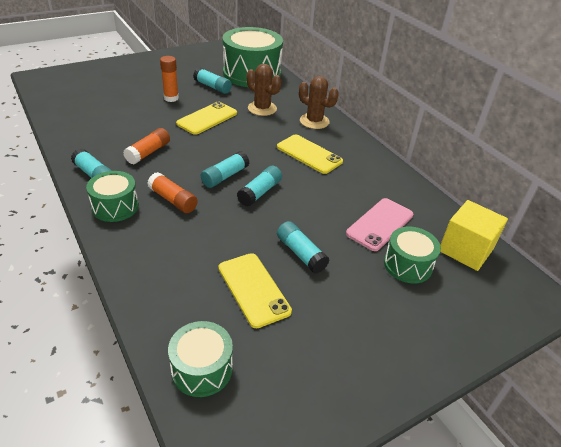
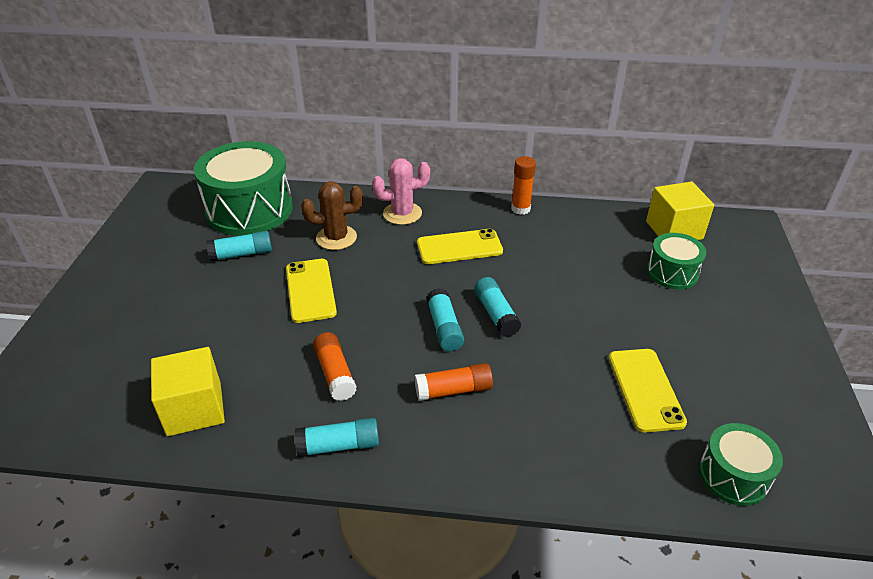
camera: 50 degrees left, 0 degrees up
green drum [86,171,139,222] -> none
orange glue stick [160,56,179,102] -> orange glue stick moved to [511,156,536,215]
yellow phone [218,253,292,328] -> yellow phone turned 75 degrees clockwise [609,349,687,432]
turquoise glue stick [277,221,329,274] -> none
brown cactus [299,76,339,129] -> pink cactus [372,158,430,225]
pink phone [346,198,413,251] -> none
none -> yellow cube [151,347,225,436]

